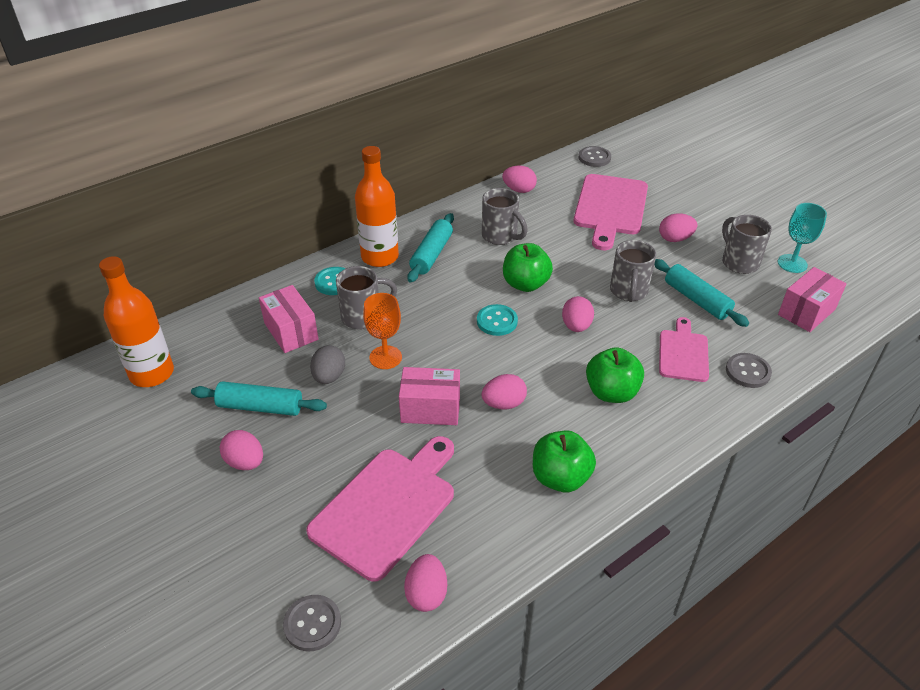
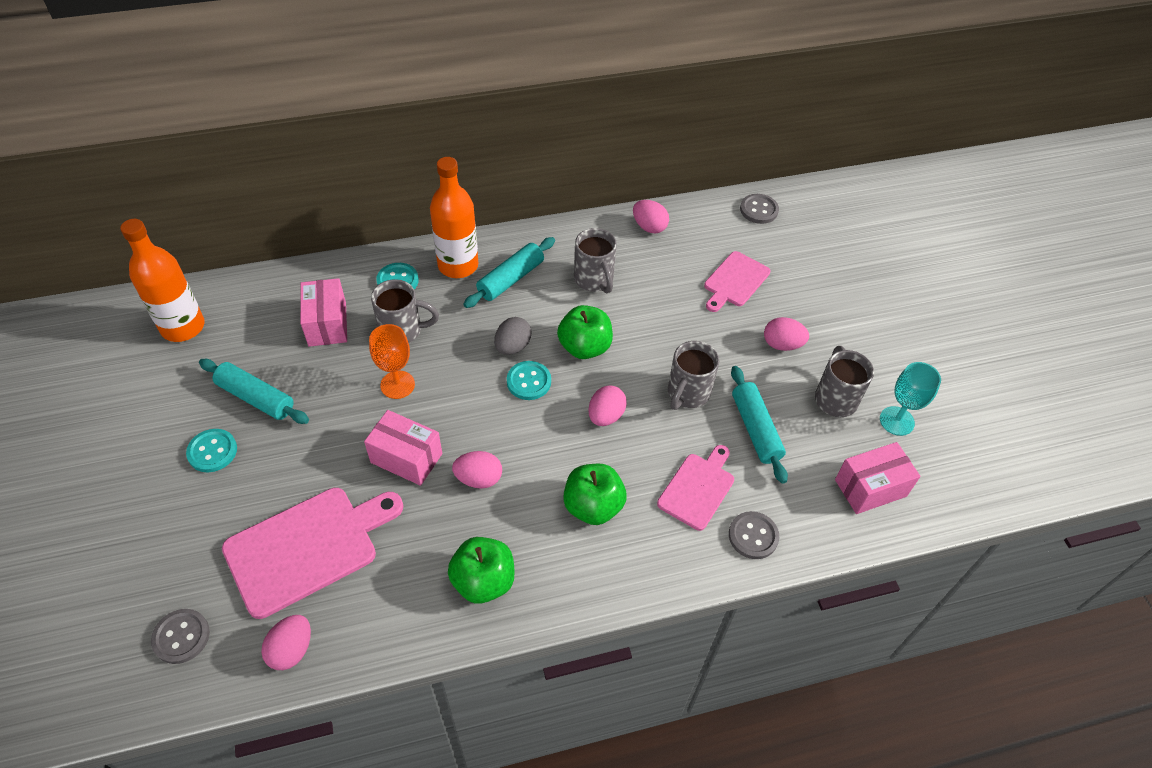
camera: 20 degrees right, 10 degrees up
pink egg [220,430,263,470] -> turquoise button [186,429,237,472]
grey egg [310,345,345,384] -> grey egg moved to [494,317,532,355]
pink cutting board [574,174,648,250] -> pink cutting board [704,251,771,312], size x0.59

